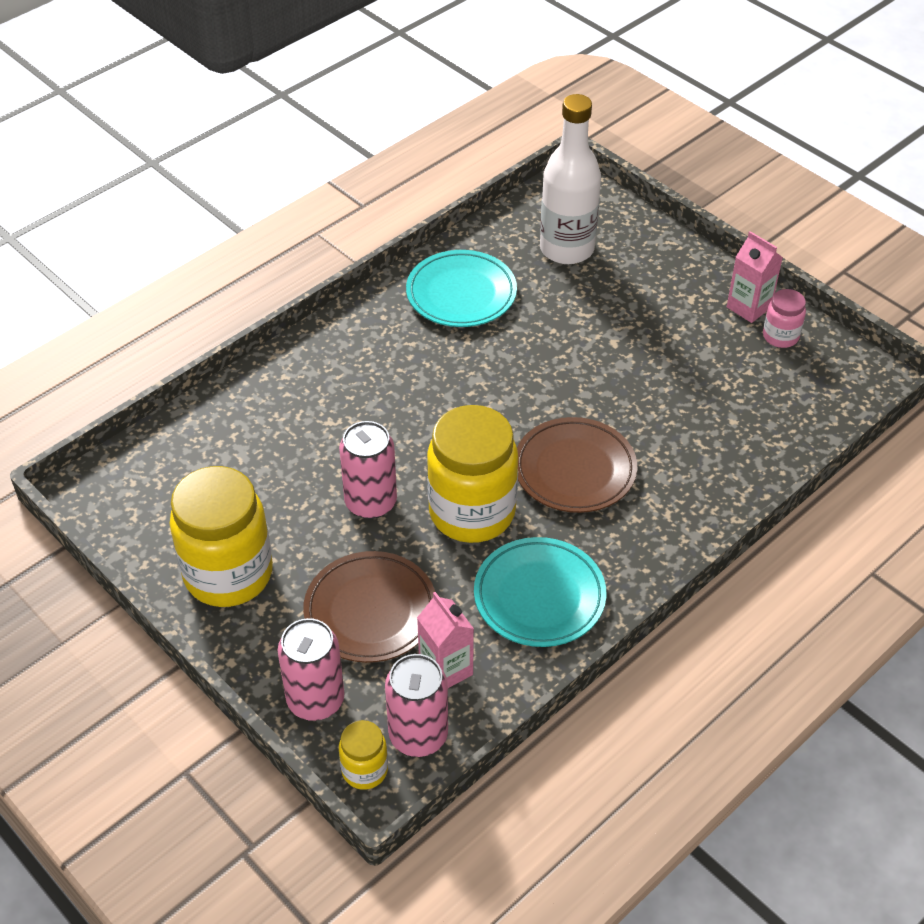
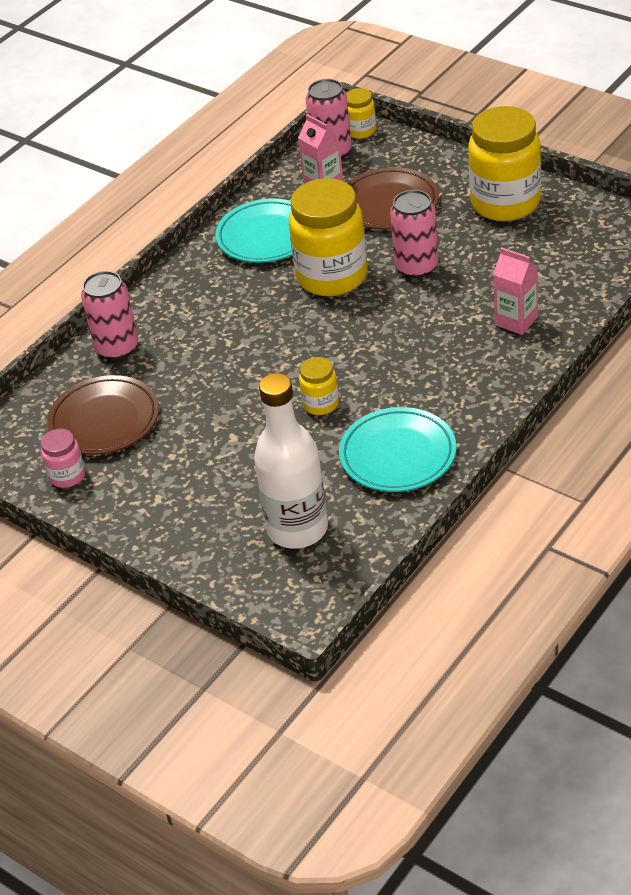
camera: 175 degrees right, 5 degrees down
pink can [278,618,345,721] -> pink can moved to [81,271,138,360]
brown plate [517,417,637,513] -> brown plate moved to [47,375,159,455]
pink carton [727,231,783,323] -> pink carton moved to [493,247,538,335]
none -> yellow jar [299,357,339,415]

